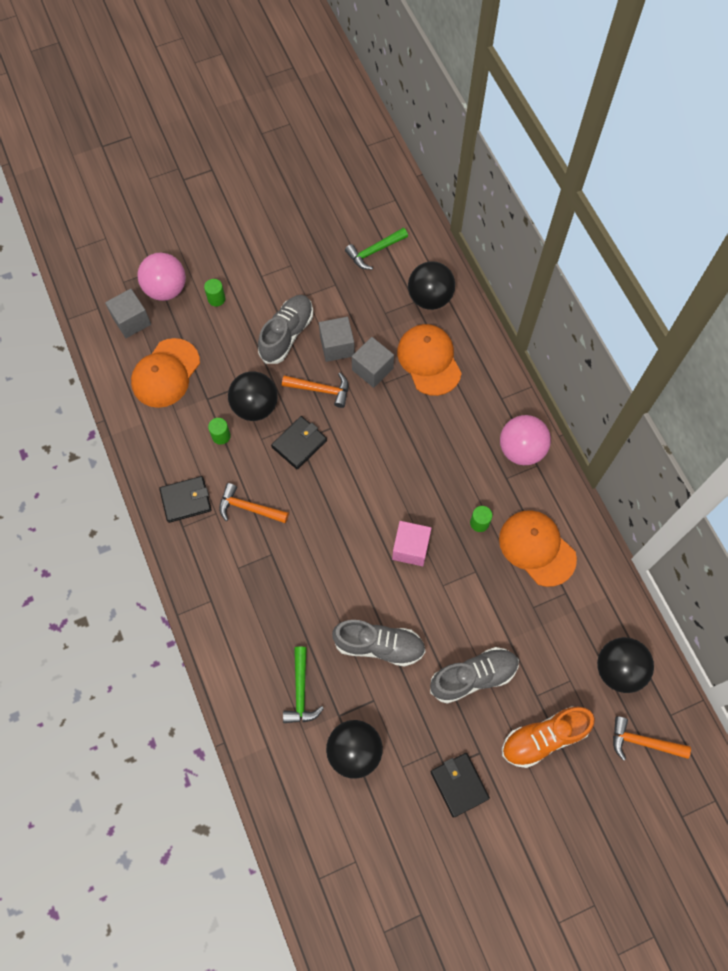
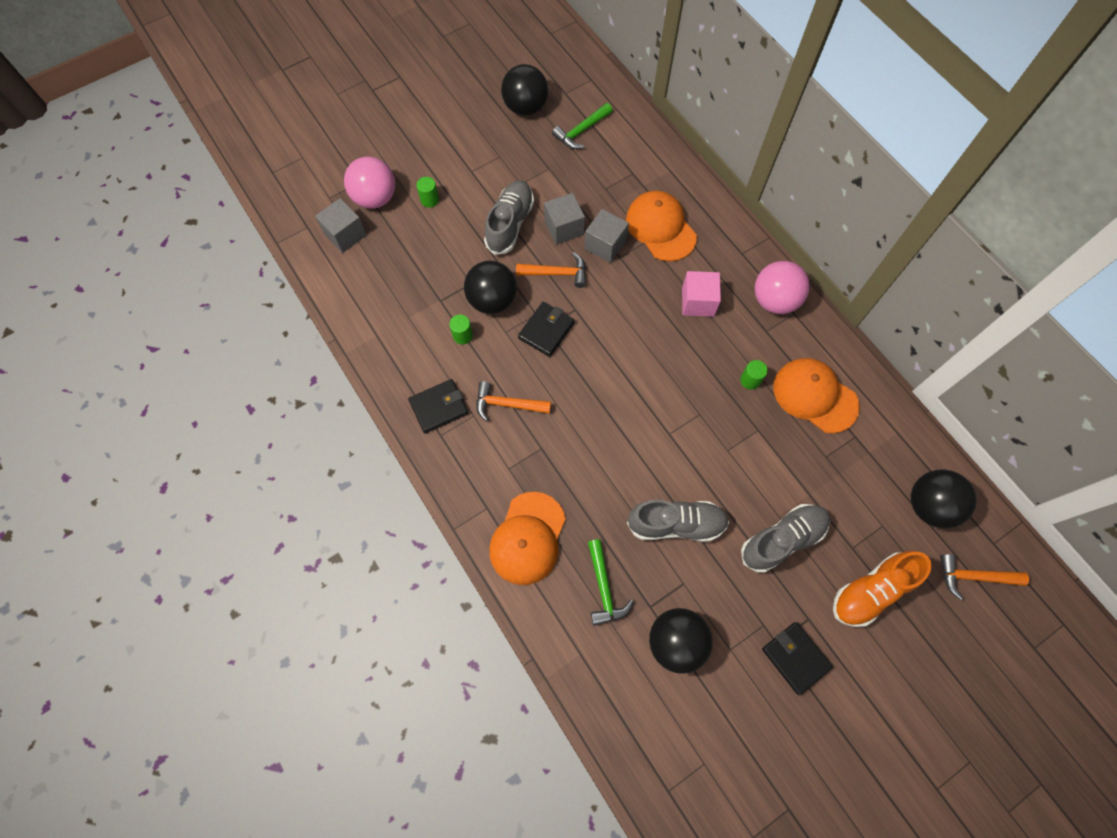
camera: 10 degrees left, 0 degrees up
orange cap [131,338,200,408] -> orange cap moved to [489,492,566,585]
pink cube [392,521,431,566] -> pink cube moved to [682,271,721,317]
black ball [408,261,455,310] -> black ball moved to [501,64,548,116]

